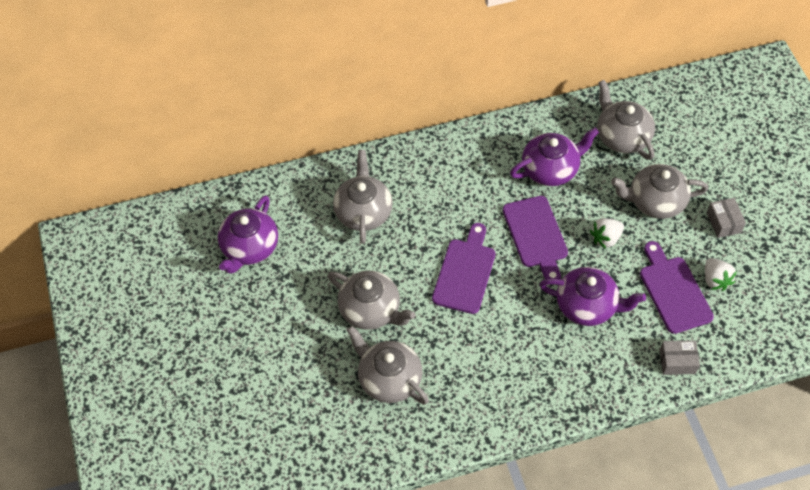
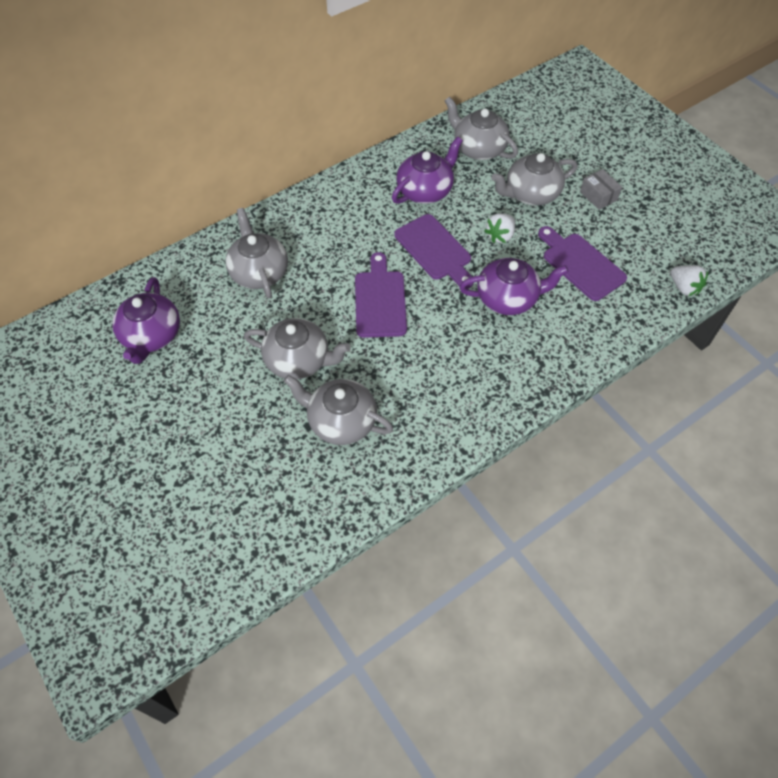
camera: 20 degrees left, 0 degrees up
grey box [659,340,700,375] -> none
white strawberry [705,258,737,291] -> white strawberry moved to [670,265,708,296]

